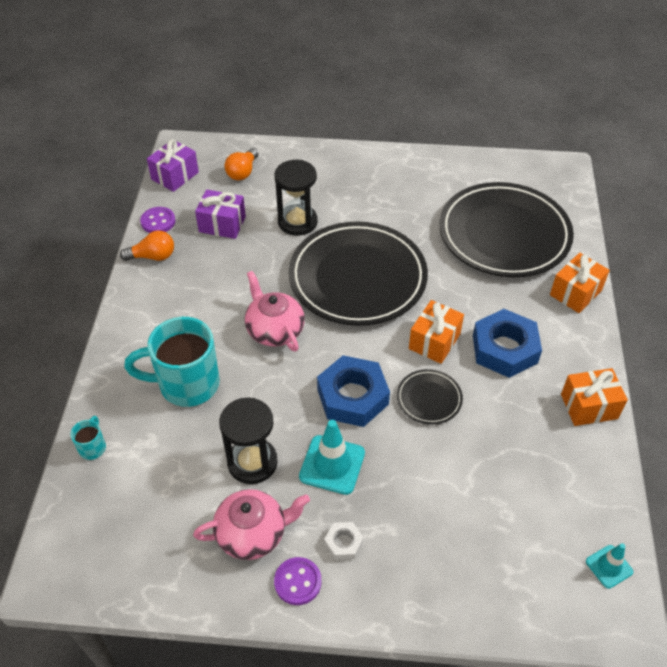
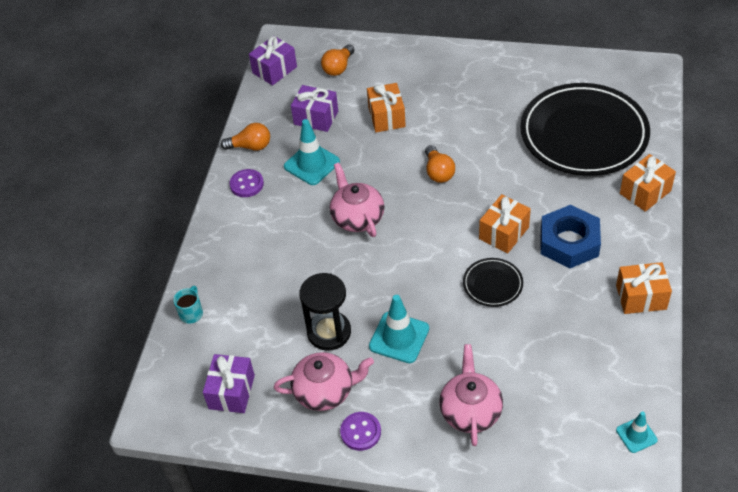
camera: 10 degrees right, 0 degrees up
turquoise mug [124,317,220,407] -> none
purple button [140,207,175,233] -> purple button moved to [230,169,264,197]
black hourglass [274,160,318,236] -> orange gift [367,83,406,132]
black plate [289,222,428,326] -> orange light bulb [425,145,455,183]
blue nut [317,355,390,427] -> none
white nut [324,522,364,560] -> none
none -> purple gift [203,354,255,413]
none -> turquoise traffic cone [284,119,340,185]
none -> pink teapot [439,344,503,446]

